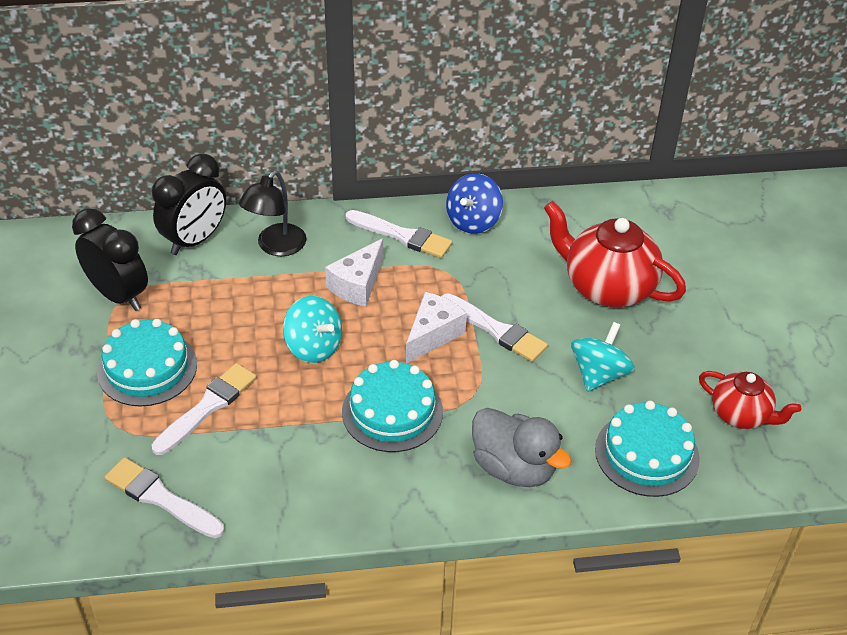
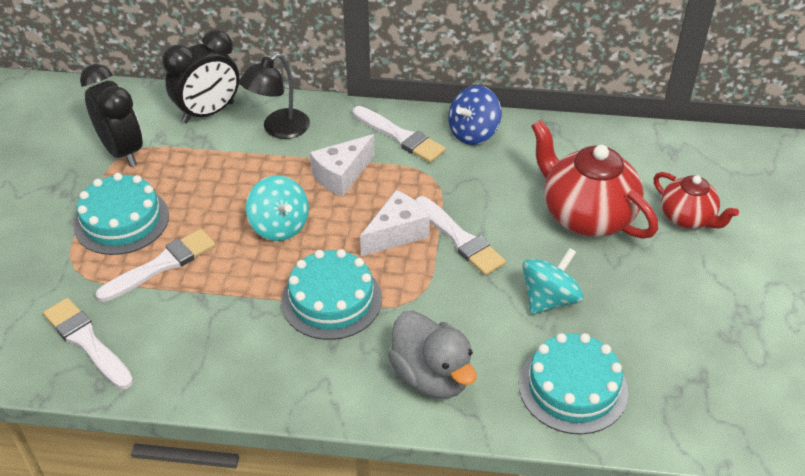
camera: 15 degrees right, 0 degrees up
red teapot [699,371,801,429] -> red teapot moved to [654,172,739,229]

